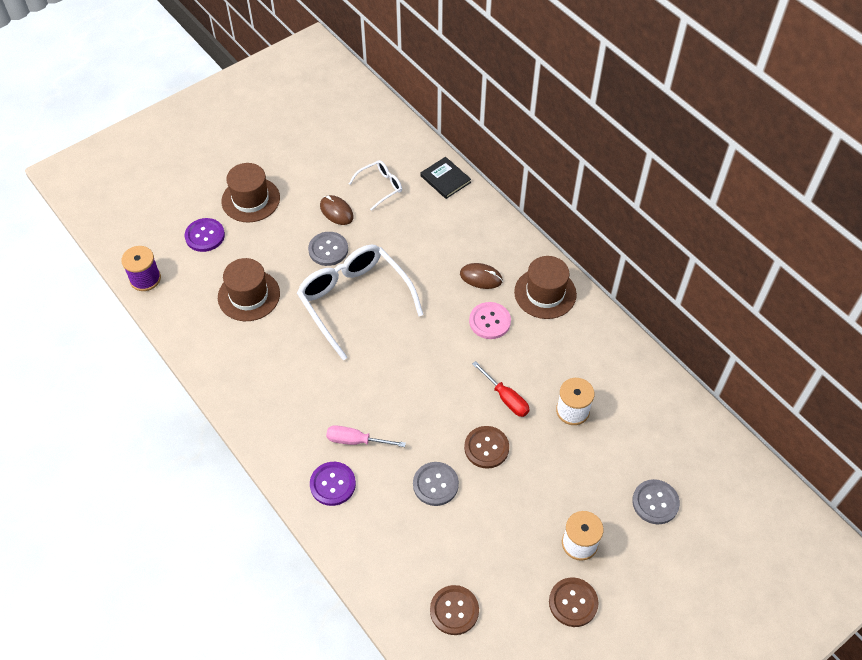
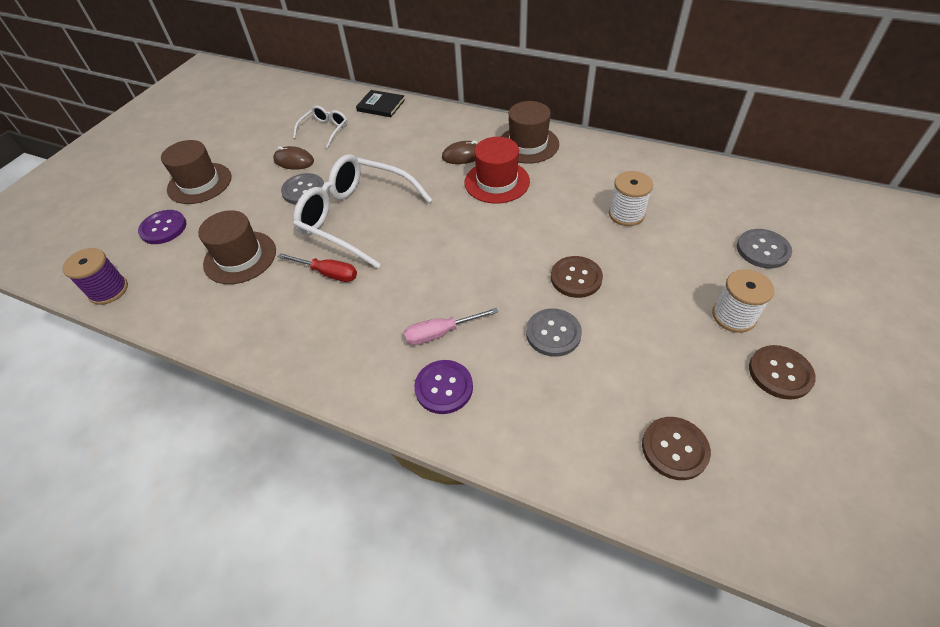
camera: 25 degrees left, 5 degrees down
pink button [469,302,511,339] -> red hat [464,137,530,204]
red screwdriver [472,361,529,417] -> red screwdriver moved to [278,253,357,282]

